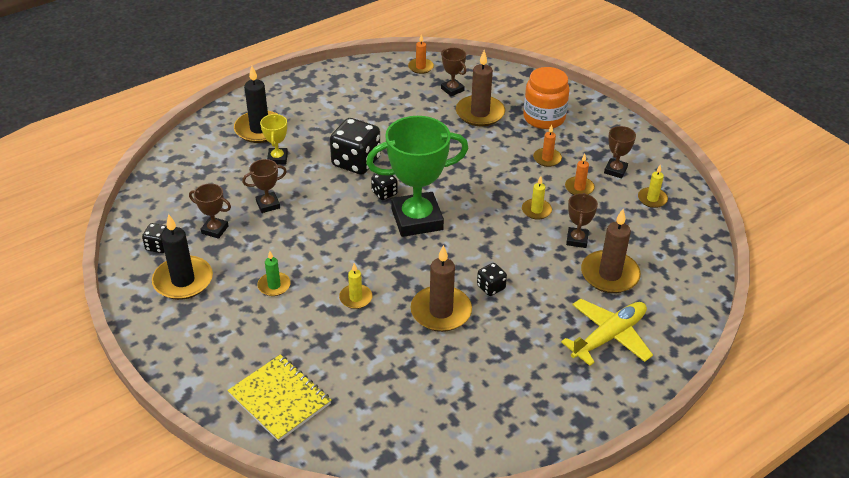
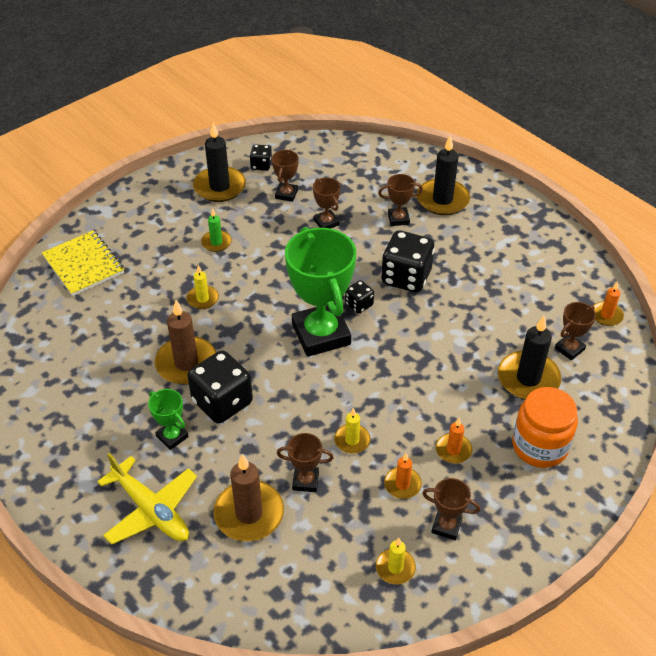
camera: 85 degrees right, 5 degrees up
yellow notebook [227,354,331,442] -> yellow notebook turned 75 degrees counterclockwise [42,231,124,296]
yellow trophy [260,114,288,164] -> brown trophy [378,174,423,226]
brown candle [456,50,505,126] -> black candle [498,316,561,400]
black dice [477,263,507,296] -> black dice [187,350,253,424], size x1.99
none -> green trophy [148,389,189,450]

